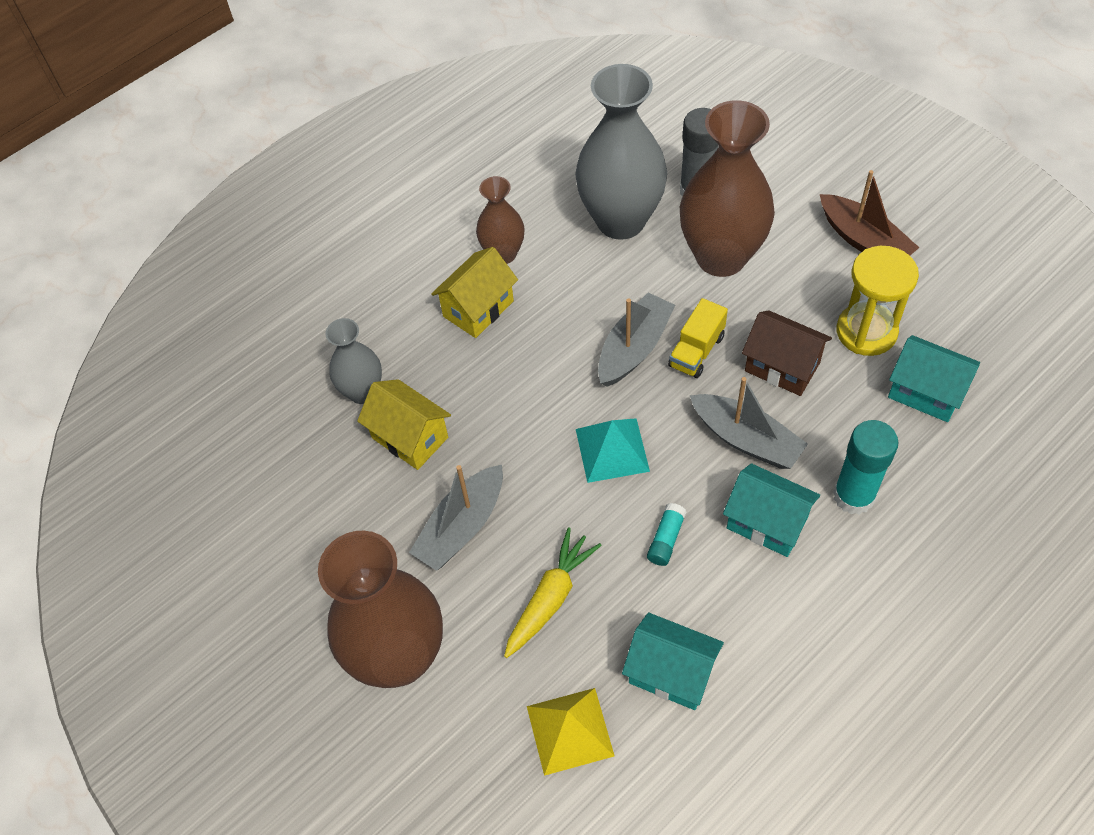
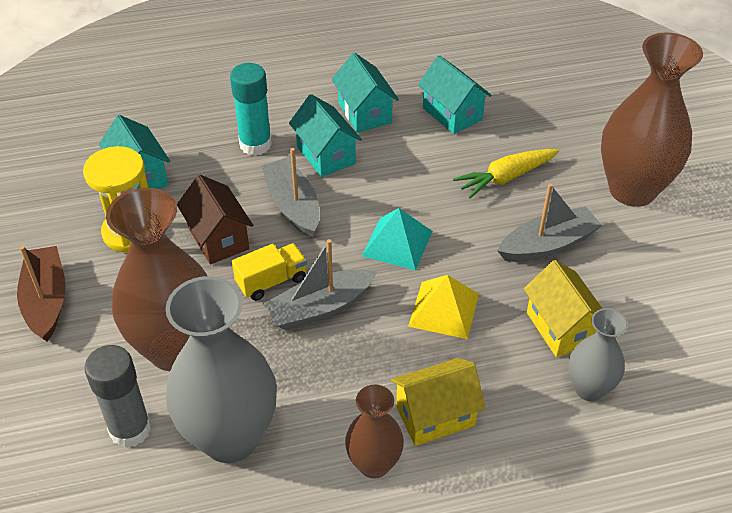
camera: 155 degrees left, 10 degrees down
yellow pyramid [527,688,615,776] -> yellow pyramid moved to [408,275,479,339]
turquoise glue stick [647,503,687,566] -> none
none -> turquoise house [332,53,399,133]

